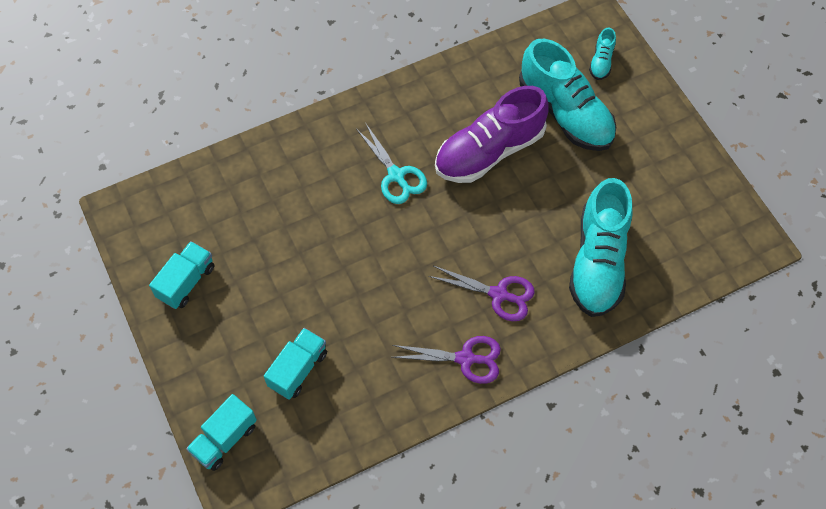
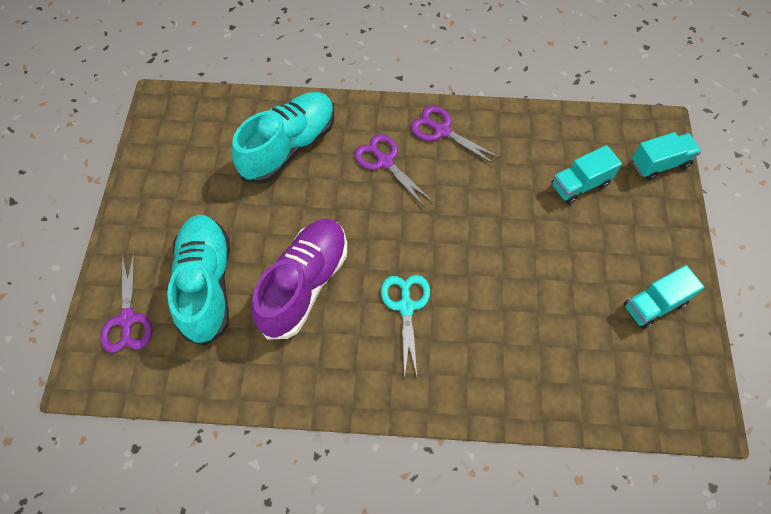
camera: 150 degrees left, 0 degrees up
purple shoe [435,86,548,183] -> purple shoe turned 60 degrees counterclockwise [252,218,347,339]
turquoise shoe [589,28,616,80] -> purple scissors [100,253,152,353]

